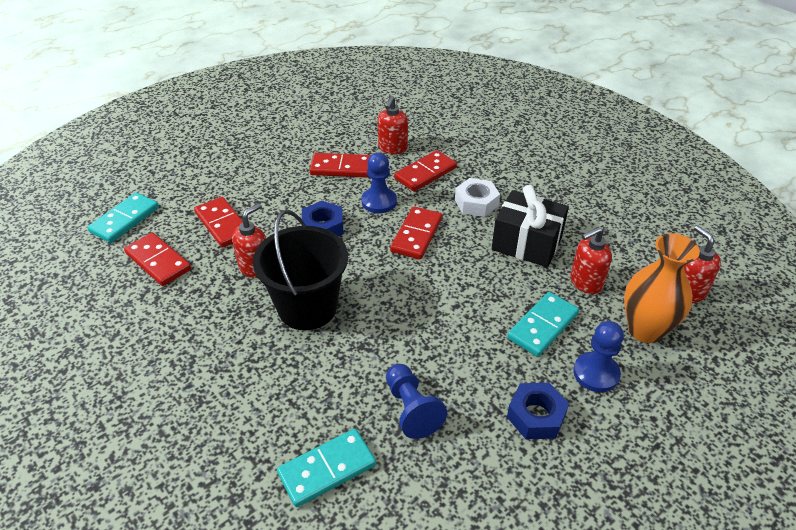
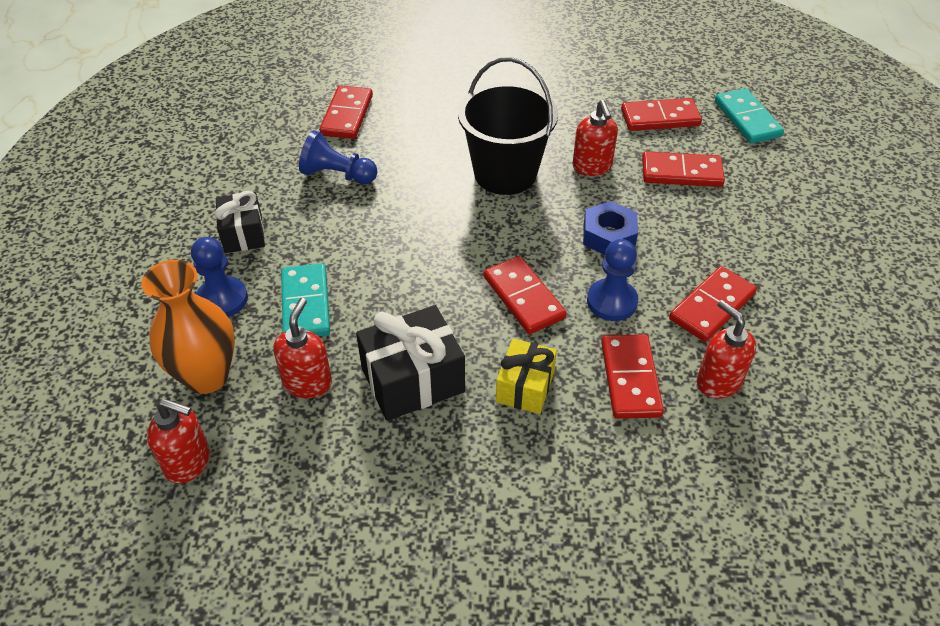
camera: 130 degrees right, 5 degrees up
turquoise domino [277,429,376,507] -> red domino [319,85,373,139]
white nut [455,178,500,217] -> yellow gift [496,338,557,414]
blue nut [507,383,569,439] -> black gift [215,191,265,253]

